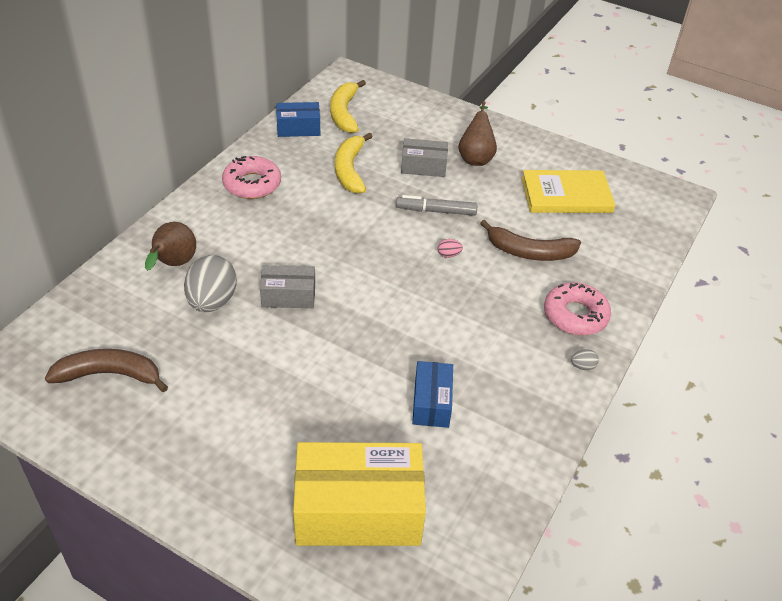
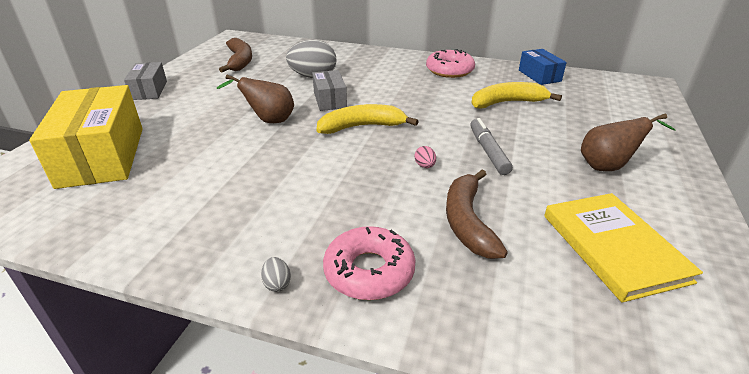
camera: 80 degrees right, 10 degrees down
brown pear [145,222,196,271] -> brown pear moved to [217,74,294,123]
yellow banana [330,80,366,133] -> yellow banana moved to [316,104,419,134]
grey box [401,138,448,177] -> grey box moved to [124,62,167,100]
blue box [412,361,453,428] -> none

